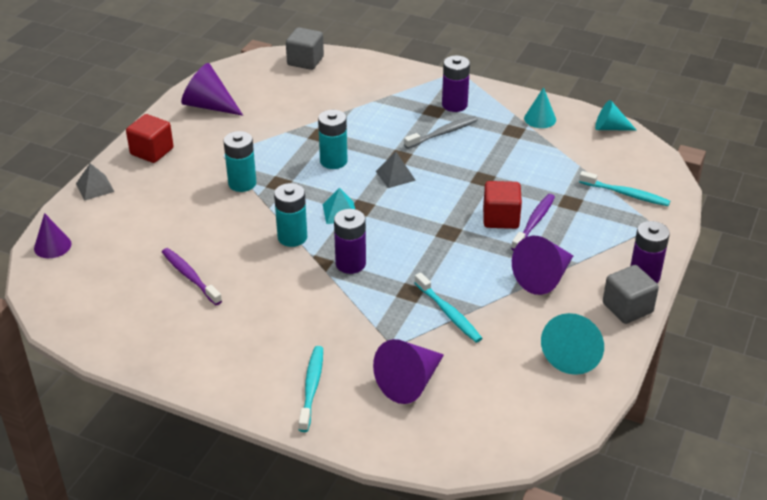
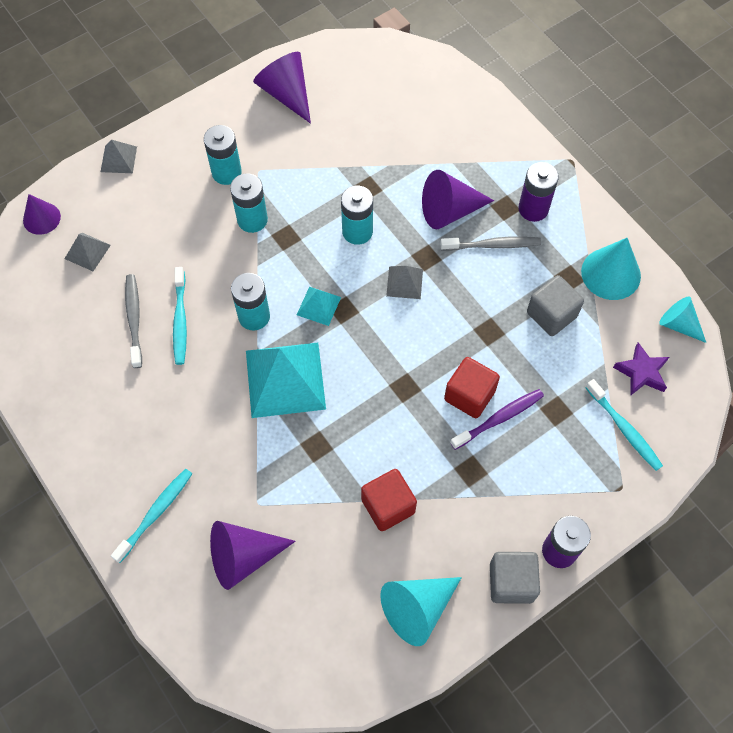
camera: 30 degrees right, 25 degrees up
red cube [126,114,174,163] -> red cube moved to [361,469,417,531]
purple toothbrush [162,248,222,305] -> grey toothbrush [125,274,142,368]
grey cube [286,27,324,70] -> grey cube moved to [527,275,584,336]
purple battery [334,209,366,274] -> turquoise pyramid [246,343,326,418]
turquoise toothbrush [414,272,482,343] -> turquoise toothbrush moved to [173,267,187,365]
purple cone [512,236,574,295] -> purple cone moved to [422,170,494,229]
turquoise cone [524,87,556,128] -> turquoise cone [581,238,641,300], size x1.55
none -> grey pyramid [64,233,111,271]
none -> turquoise battery [204,125,242,185]
none -> purple star [613,342,669,396]

